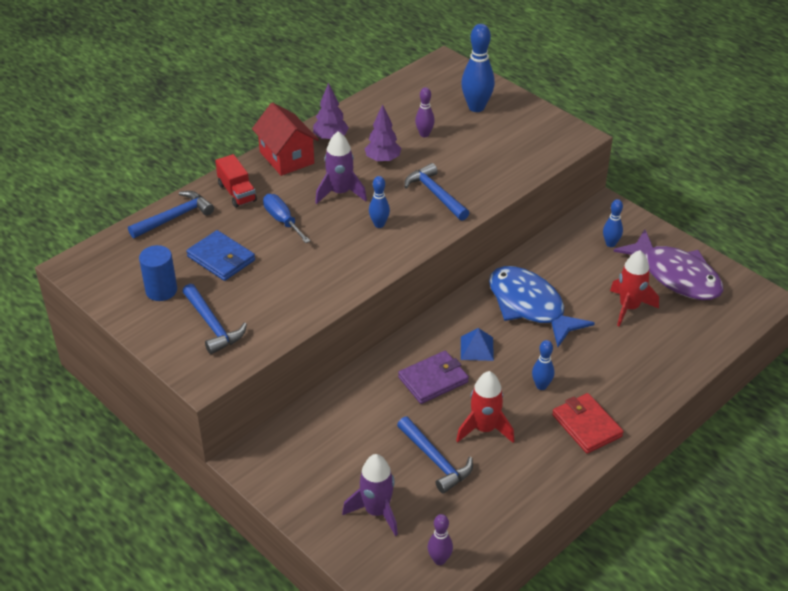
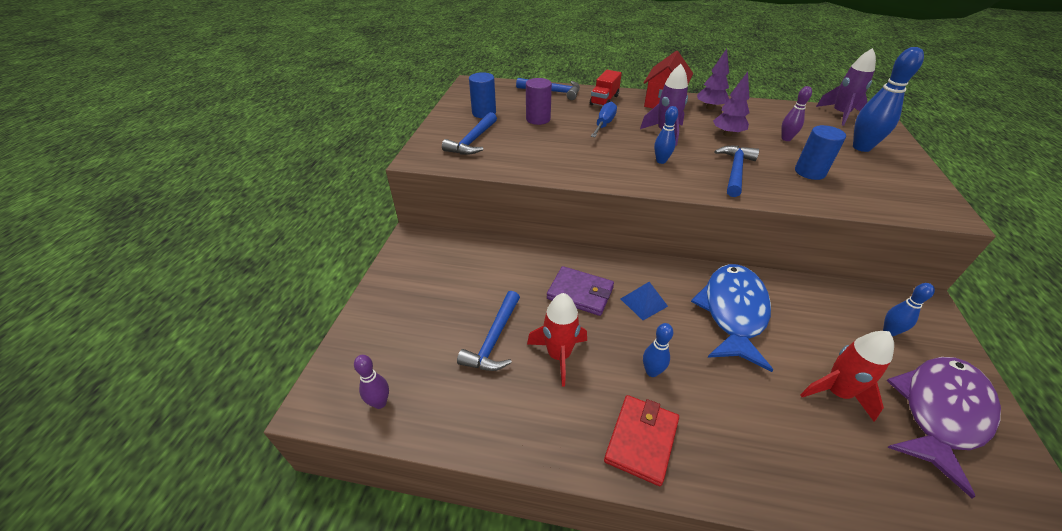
camera: 55 degrees right, 0 degrees up
blue wallet [186,230,255,281] -> purple cylinder [526,78,552,125]
purple rocket [342,454,398,536] -> purple rocket moved to [816,48,876,126]
purple fish [614,229,723,300] -> purple fish turned 150 degrees counterclockwise [886,357,1001,498]
none -> blue cylinder [795,125,846,180]

